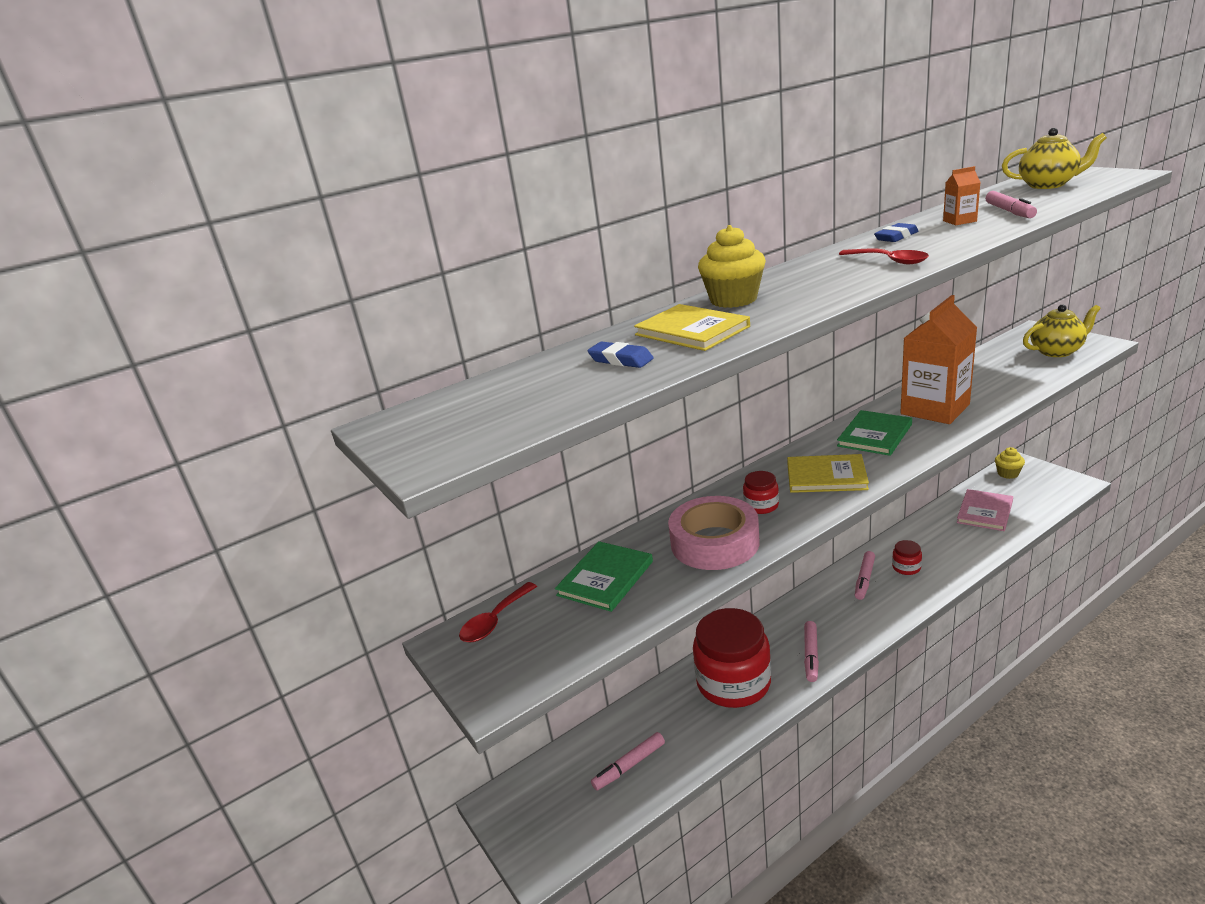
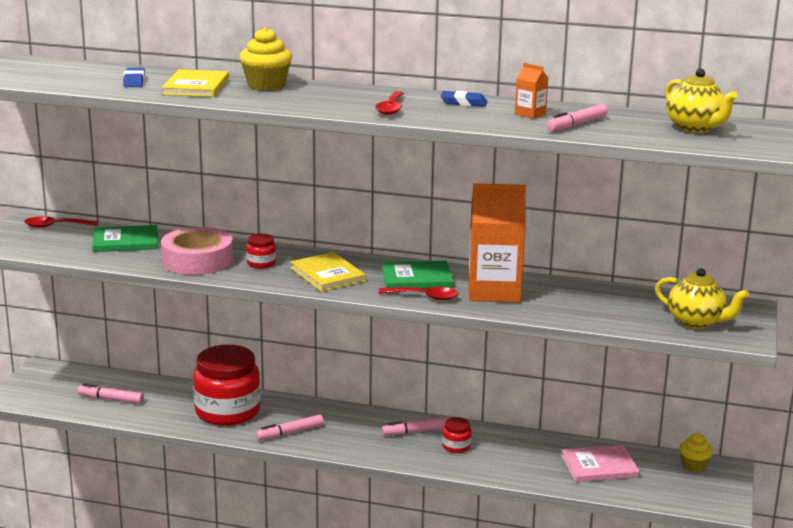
camera: 45 degrees right, 5 degrees down
none -> red spoon [378,287,459,300]

